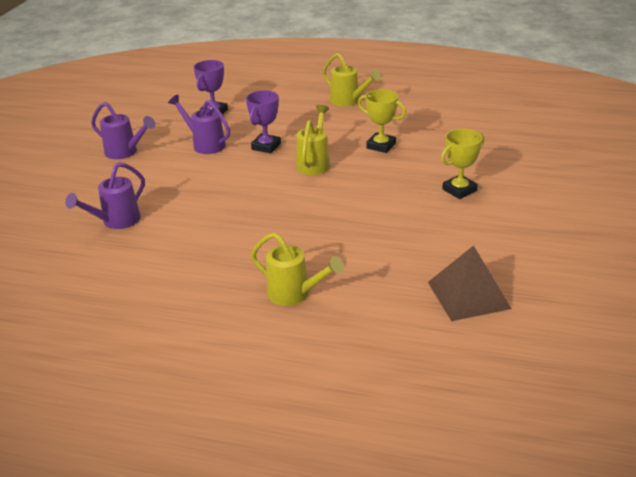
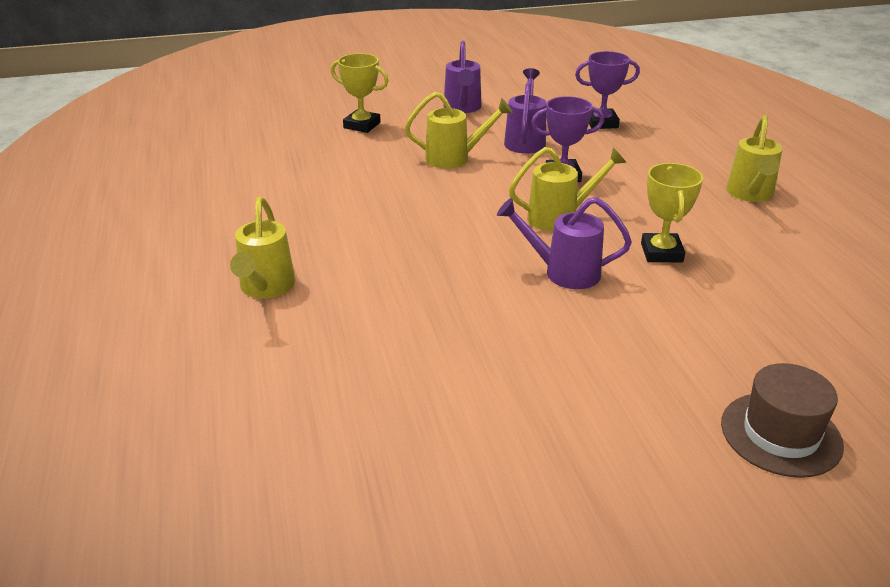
camera: 60 degrees right, 0 degrees up
purple watering can [65,162,145,229] -> purple watering can moved to [497,197,632,289]
brown pyramid [428,245,512,321] -> none
yellow trophy [441,129,484,199] -> yellow trophy moved to [331,53,388,133]
none -> yellow watering can [405,92,513,169]
none -> brown hat [721,363,844,478]

